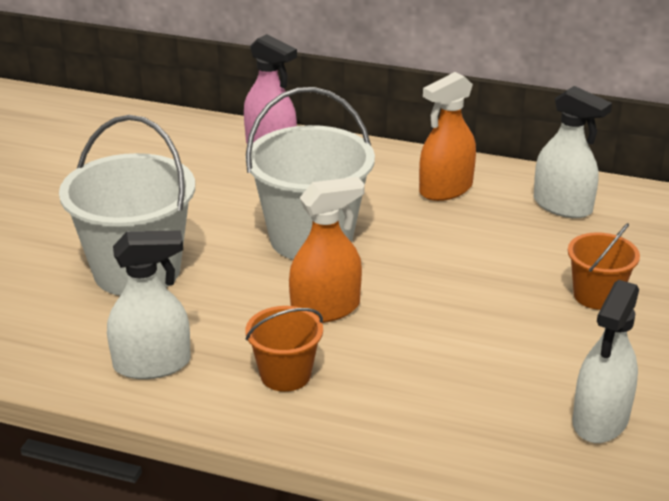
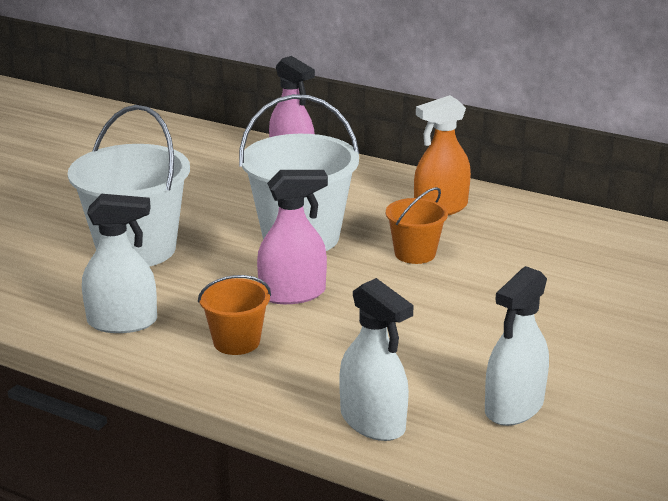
camera: 10 degrees right, 5 degrees down
orange spray bottle [289,177,365,323] -> pink spray bottle [257,170,328,304]
white spray bottle [534,86,612,218] -> white spray bottle moved to [339,278,414,441]
orange bucket [568,223,640,310] -> orange bucket moved to [386,187,448,264]

